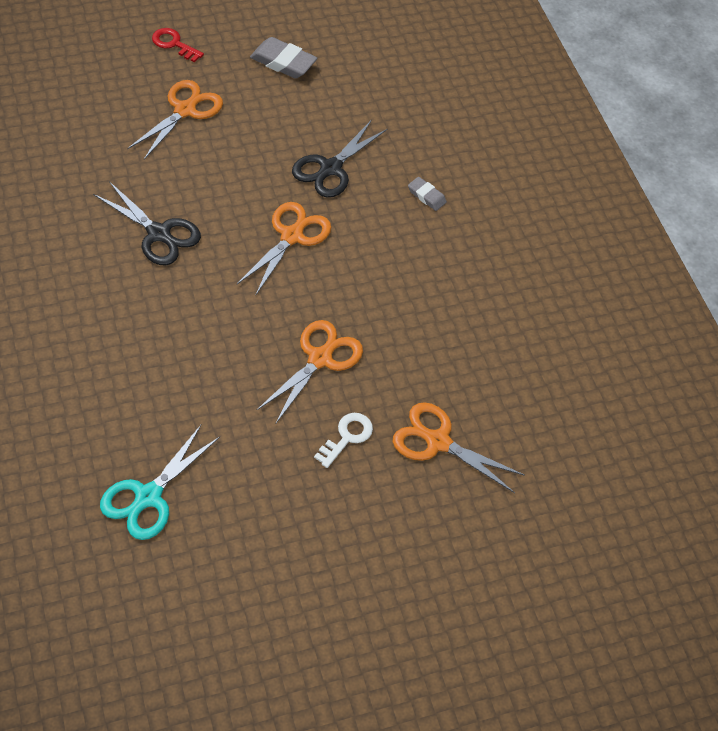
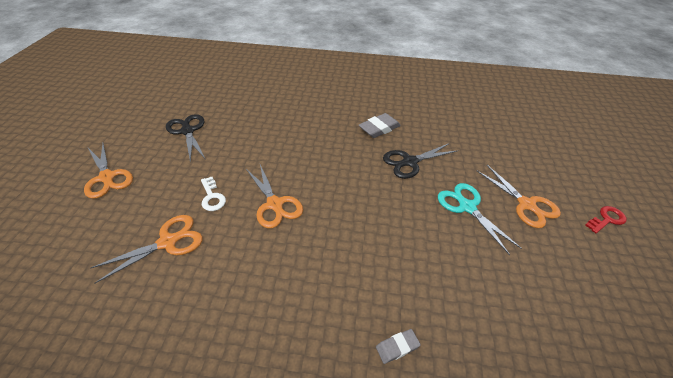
camera: 120 degrees right, 10 degrees down
turquoise scissors [100,424,220,540] -> turquoise scissors moved to [438,183,522,255]
orange scissors [237,202,332,295] -> orange scissors moved to [84,143,133,199]
grey eraser [250,37,317,79] -> grey eraser moved to [359,113,401,138]
black scissors [292,120,388,198] -> black scissors moved to [166,114,205,163]

